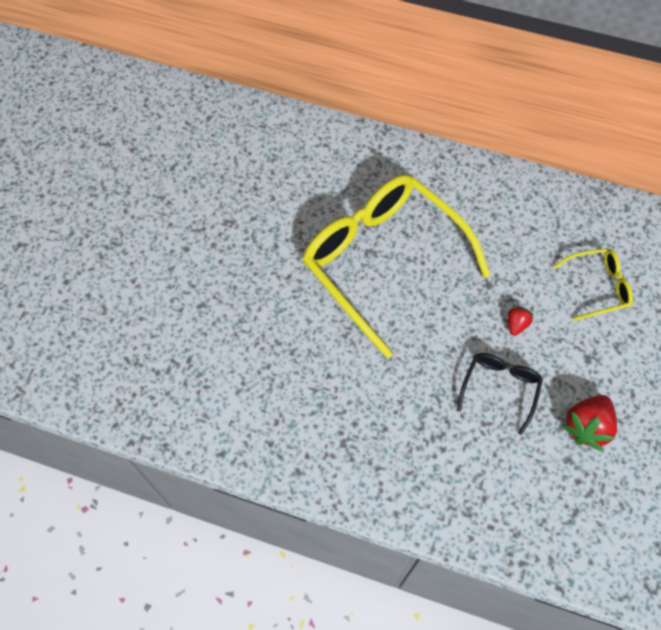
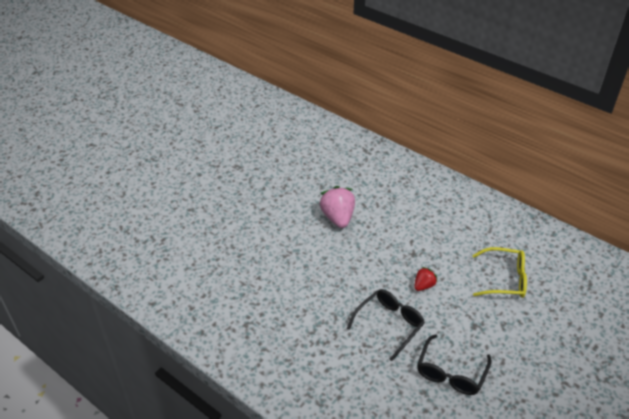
camera: 20 degrees right, 20 degrees down
yellow glasses [302,175,491,358] -> pink strawberry [319,186,355,228]
red strawberry [561,395,617,451] -> black glasses [417,334,492,395]

